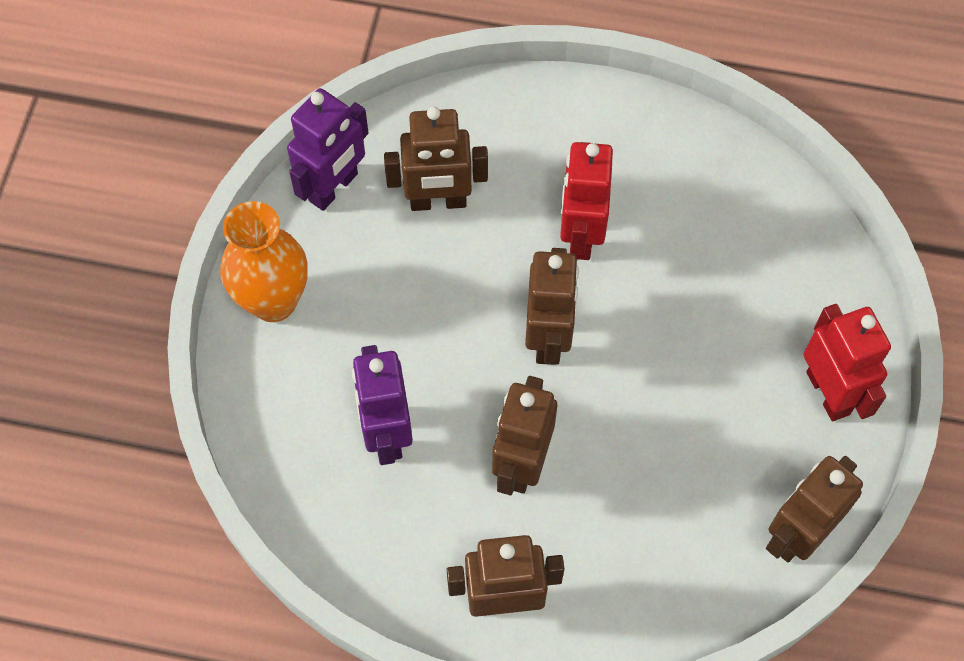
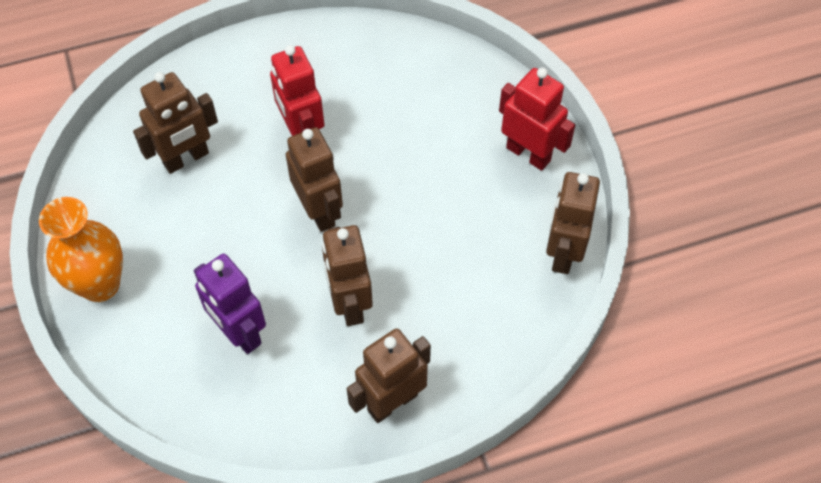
camera: 30 degrees left, 5 degrees down
purple robot [287,88,369,211] -> none

